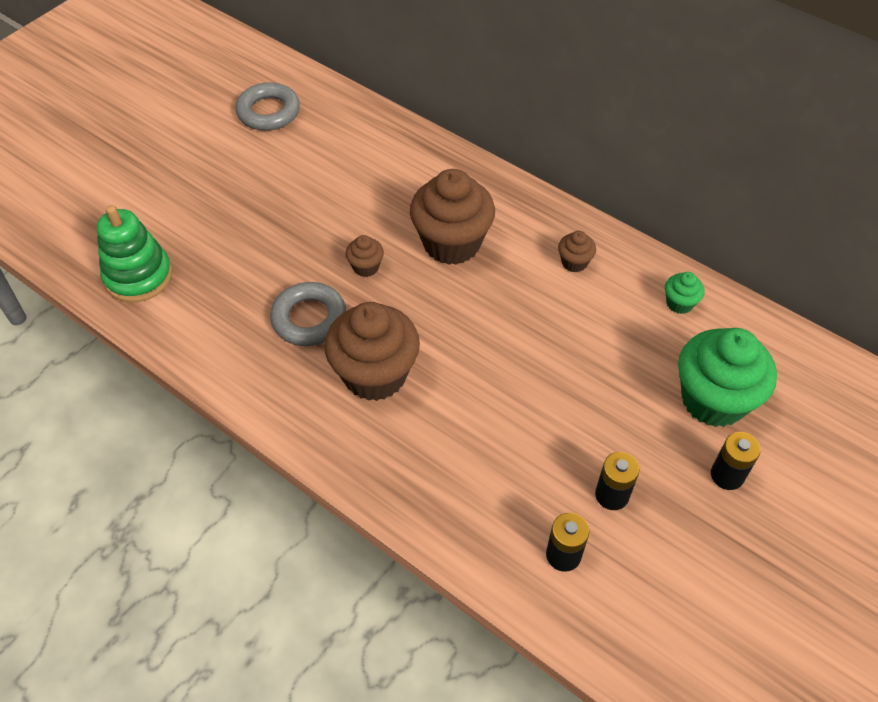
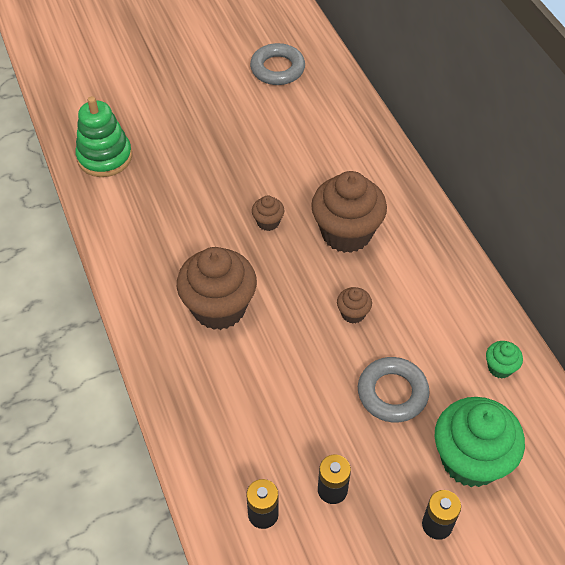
camera: 30 degrees right, 0 degrees up
grey ring [270,282,346,346] -> grey ring moved to [358,357,430,422]
brown cupcake [558,231,596,273] -> brown cupcake moved to [337,287,372,324]

